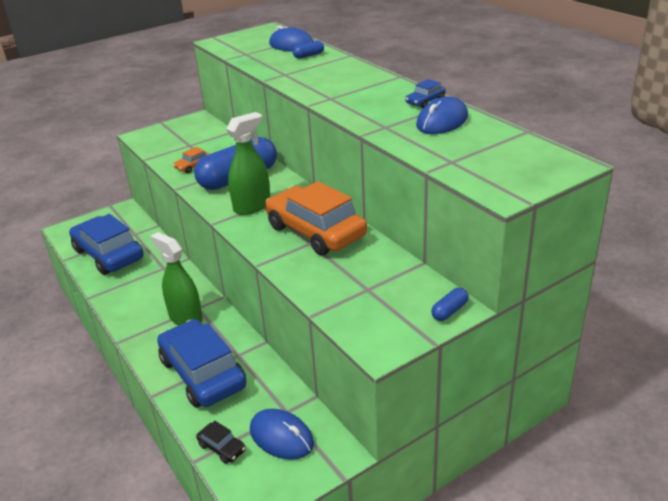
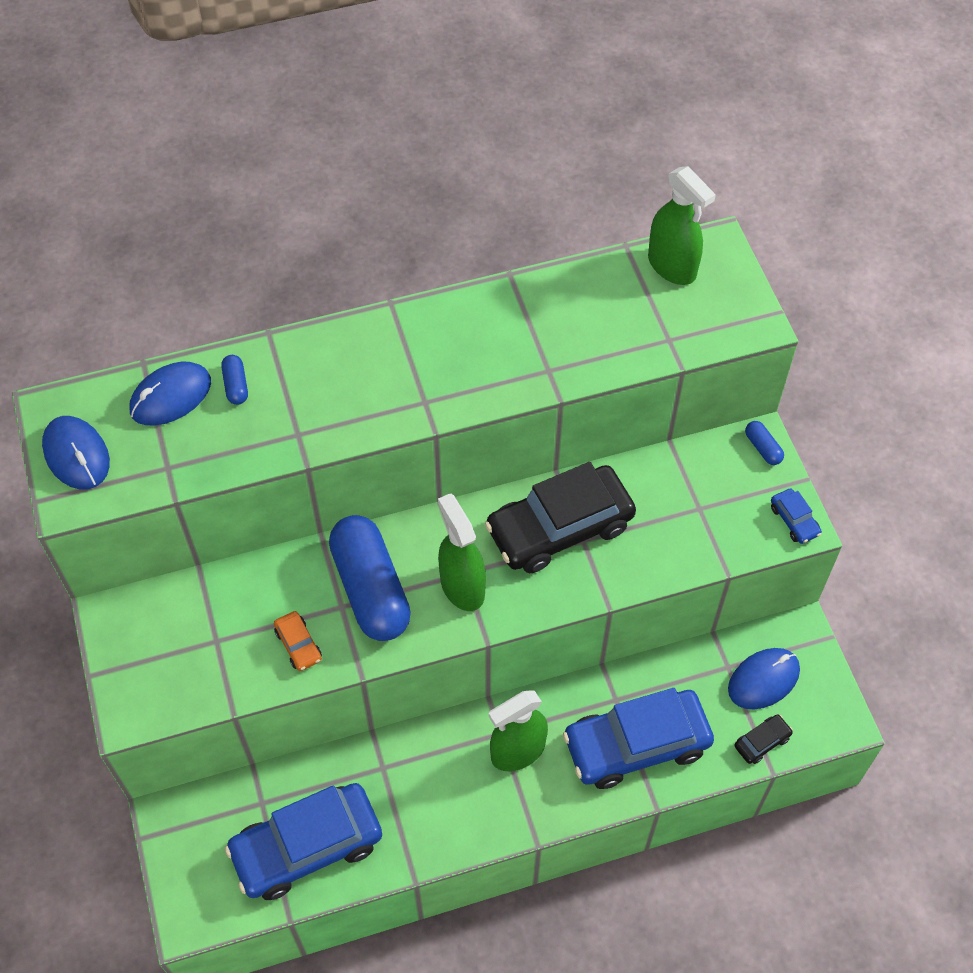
camera: 75 degrees left, 25 degrees up
orange car [265,181,367,255] -> black car [485,462,636,573]
blue car [405,79,446,108] -> blue car moved to [771,488,822,544]
blue mouse [416,97,468,134] -> blue mouse moved to [42,416,110,489]
none -> green spray bottle [648,166,716,285]

